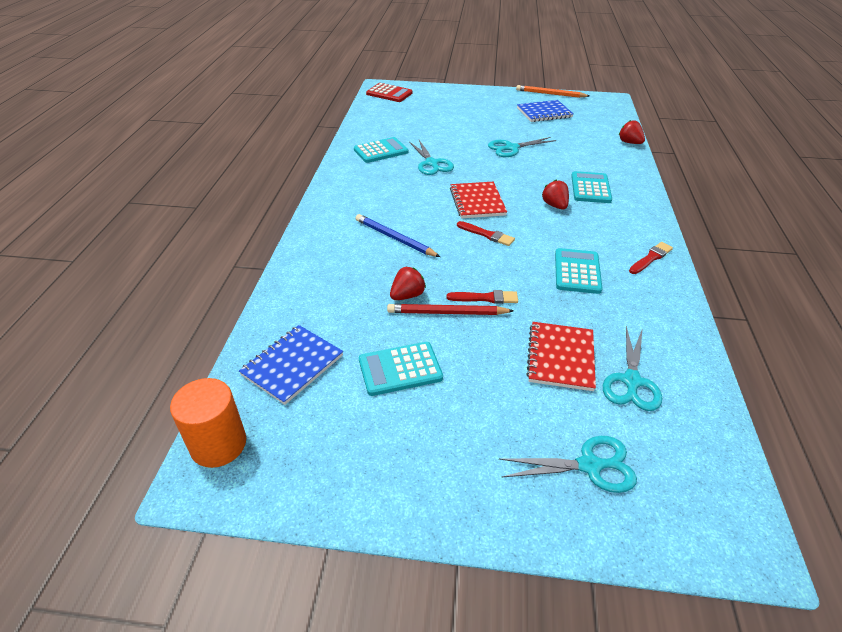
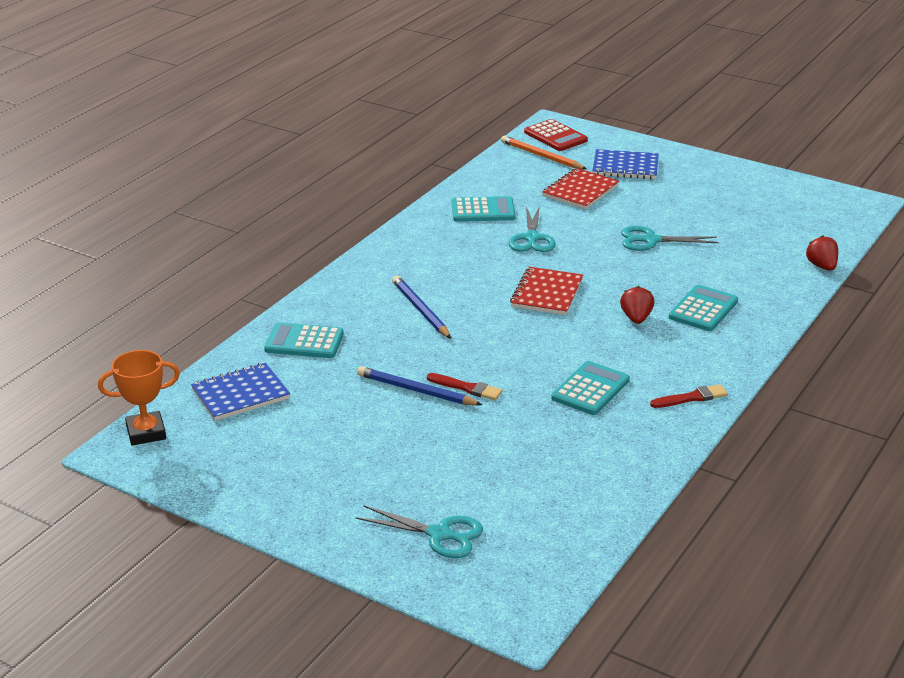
camera: 25 degrees right, 10 degrees down
orange cylinder [170,378,246,468] -> orange trophy [98,350,180,446]
turquoise calculator [359,342,443,396] -> turquoise calculator moved to [264,322,344,358]
red pencil [387,304,514,315] -> blue pencil [357,366,482,405]
red strawberry [390,267,426,300] -> none
red brush [457,221,515,246] -> none
orange pencil [516,85,589,98] -> orange pencil moved to [501,136,587,169]
blue notebook [517,100,573,122] -> blue notebook moved to [593,149,659,179]
red notebook [526,322,596,391] -> red notebook moved to [542,168,619,209]
turquoise scissors [603,326,662,411] -> none

